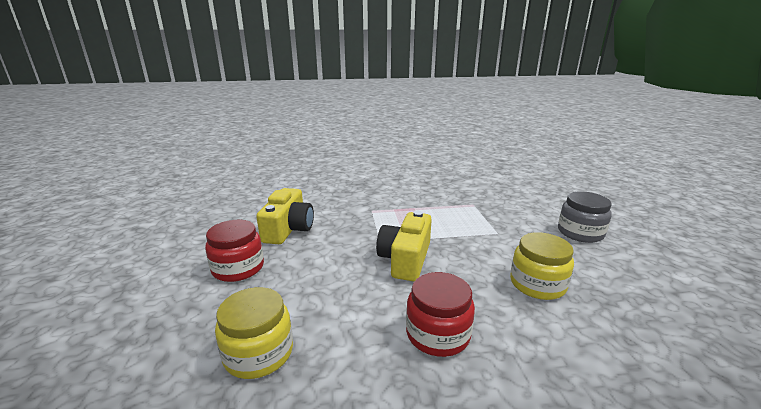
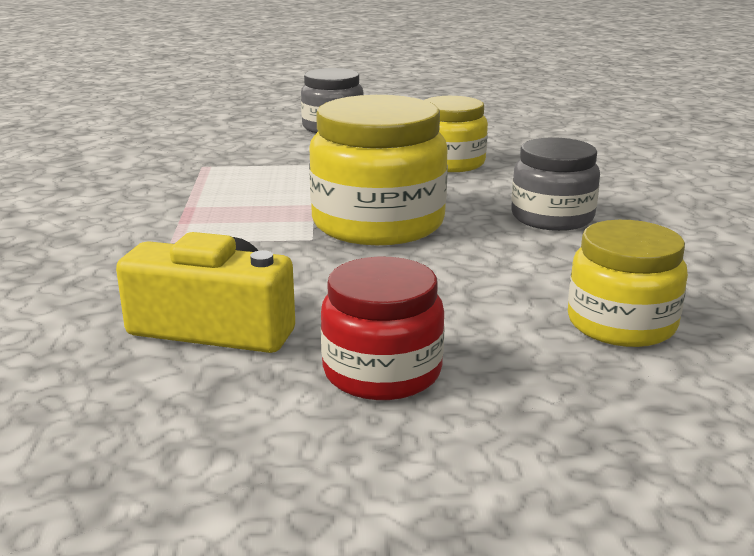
camera: 85 degrees left, 0 degrees up
yellow camera [376,211,432,281] -> yellow jar [309,95,448,245]
red jar [406,272,475,357] -> grey jar [511,137,600,231]

